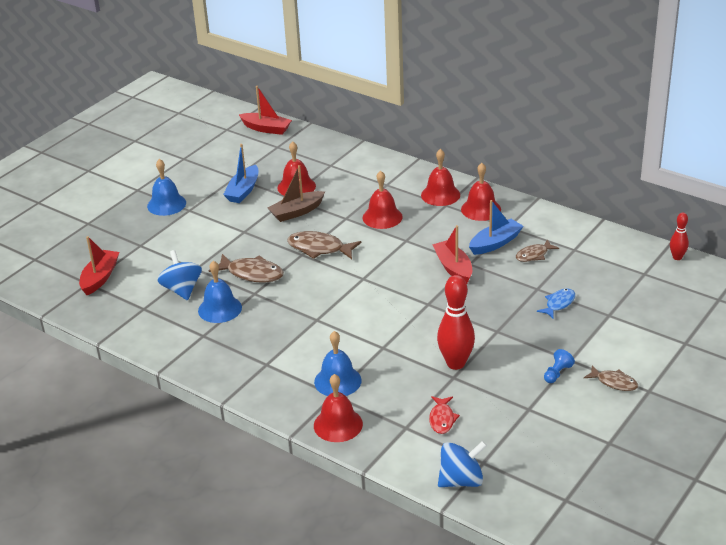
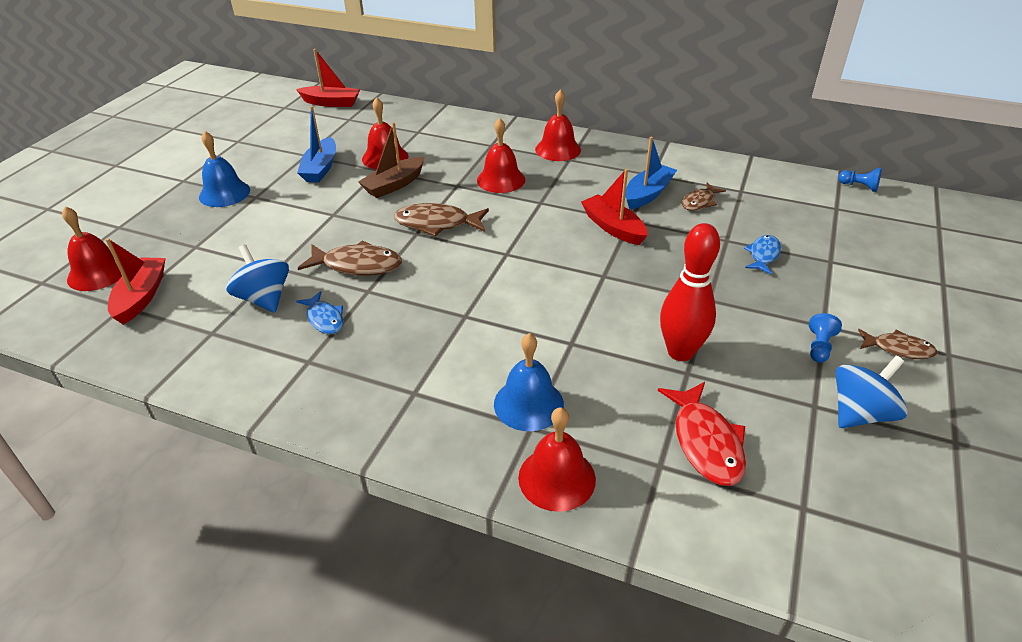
camera: 15 degrees left, 5 degrees up
blue bell [198,261,242,323] -> blue fish [296,291,343,334]
red fish [429,396,460,434] -> red fish [658,382,746,486], size x1.60
blue spinning top [438,441,487,487] -> blue spinning top moved to [835,356,908,428]
red bell [461,163,501,221] -> red bell moved to [62,206,122,291]
red bowling pin [670,212,689,260] -> blue pawn [838,168,881,192]

